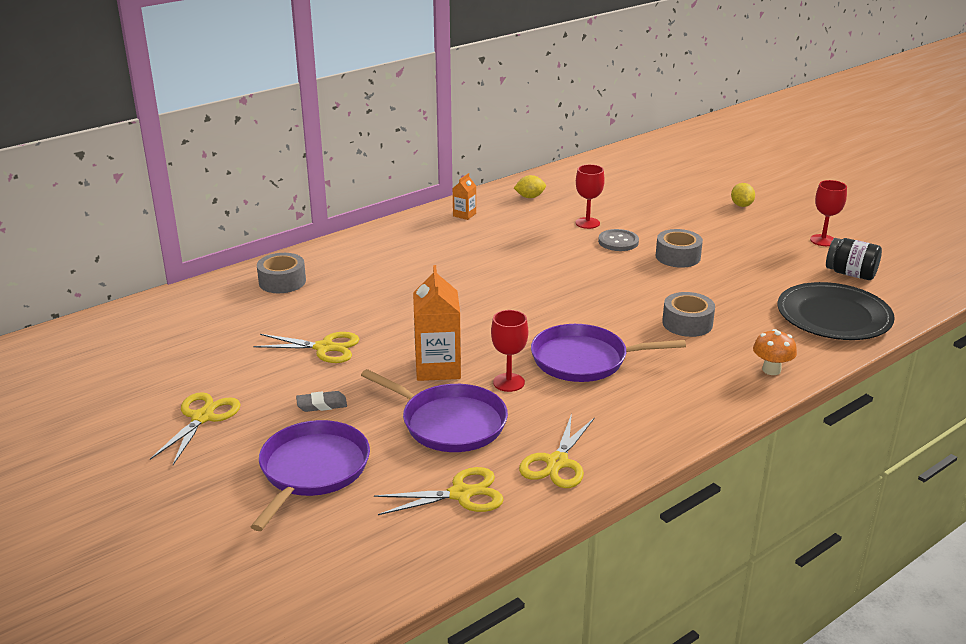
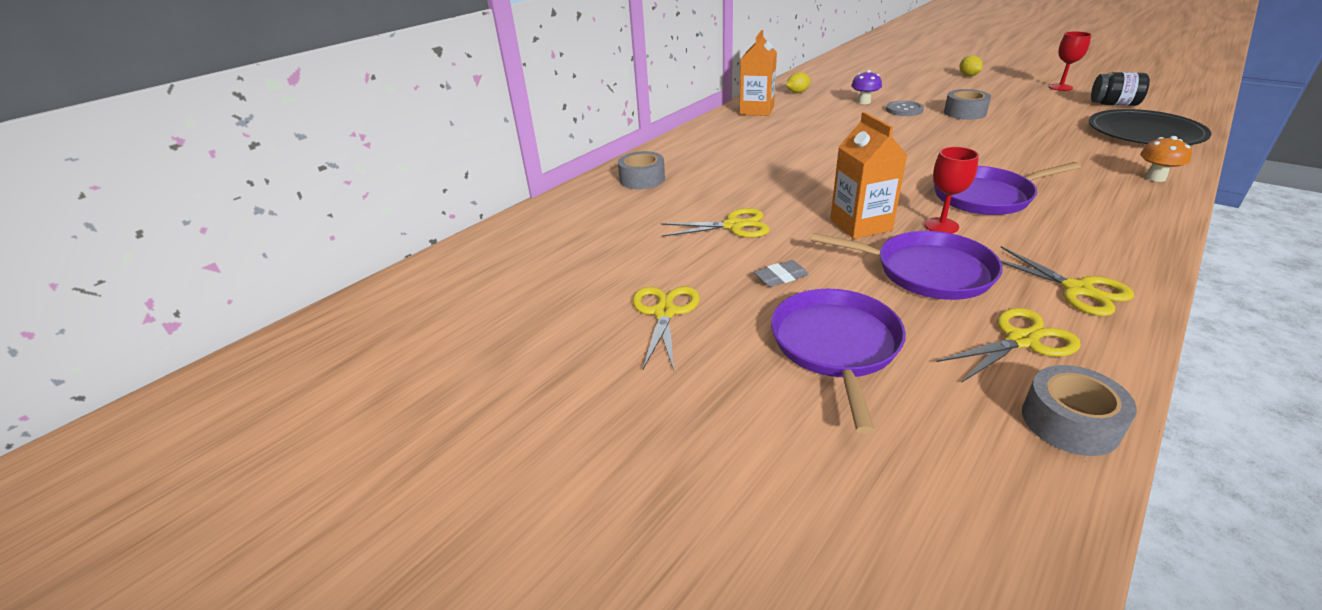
camera: 10 degrees left, 5 degrees up
orange carton [452,173,476,220] -> orange carton [740,30,777,116], size x1.96
yellow scissors [519,414,595,488] -> yellow scissors turned 45 degrees counterclockwise [1000,246,1134,316]
red goblet [575,164,605,229] -> purple mushroom [851,70,882,104]
grey tape [662,292,715,337] -> grey tape moved to [1022,365,1137,456]

